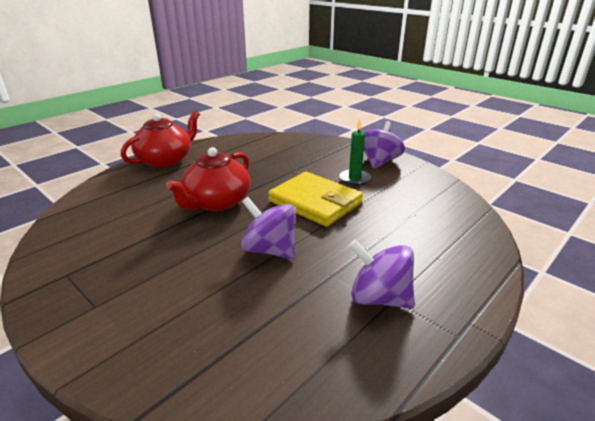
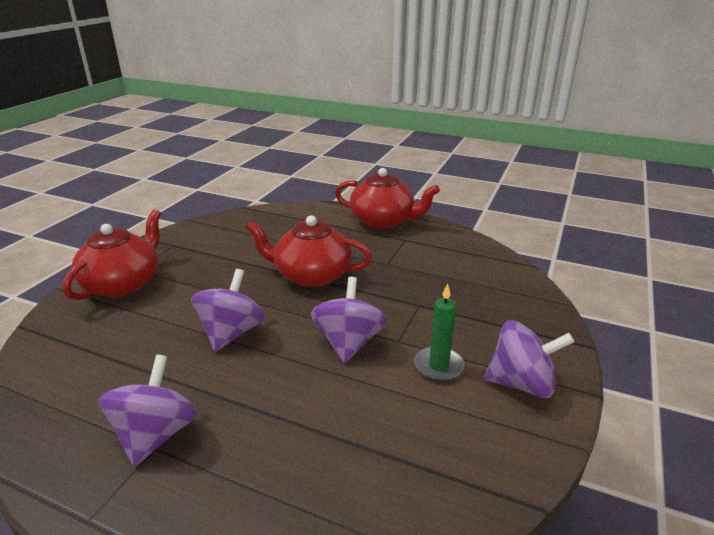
camera: 70 degrees right, 0 degrees up
yellow wallet [268,172,363,227] -> purple spinning top [311,277,387,363]
none -> red teapot [63,209,161,300]

